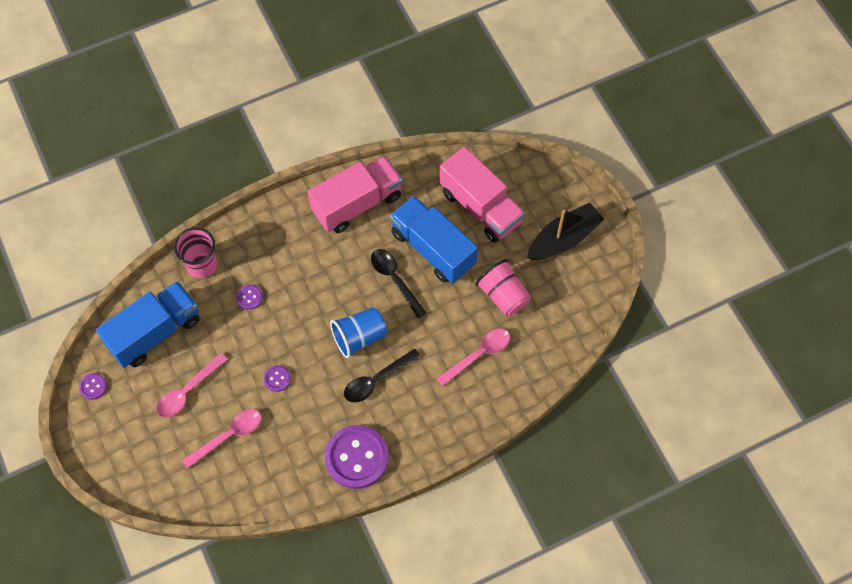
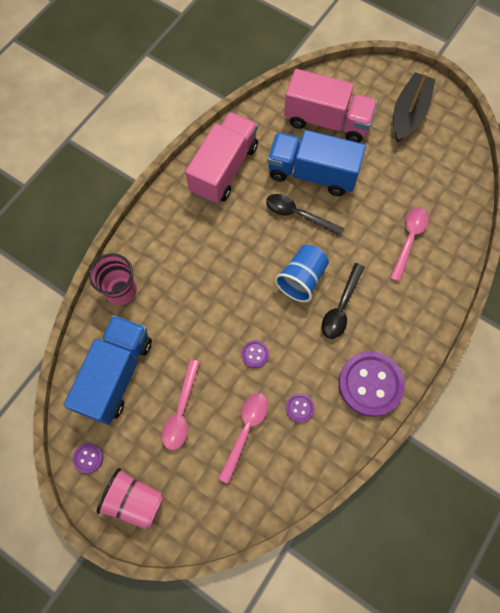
camera: 30 degrees left, 5 degrees up
purple button [236,284,263,310] -> purple button moved to [286,393,315,422]
pink cup [476,259,531,316] -> pink cup moved to [96,468,163,529]

